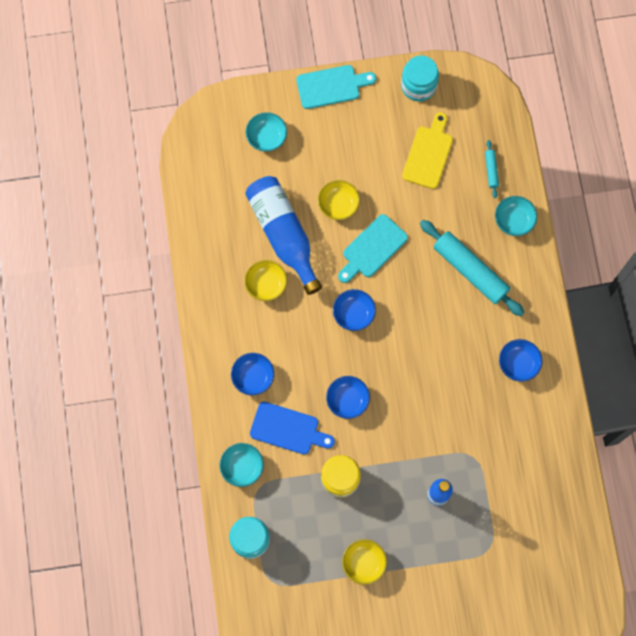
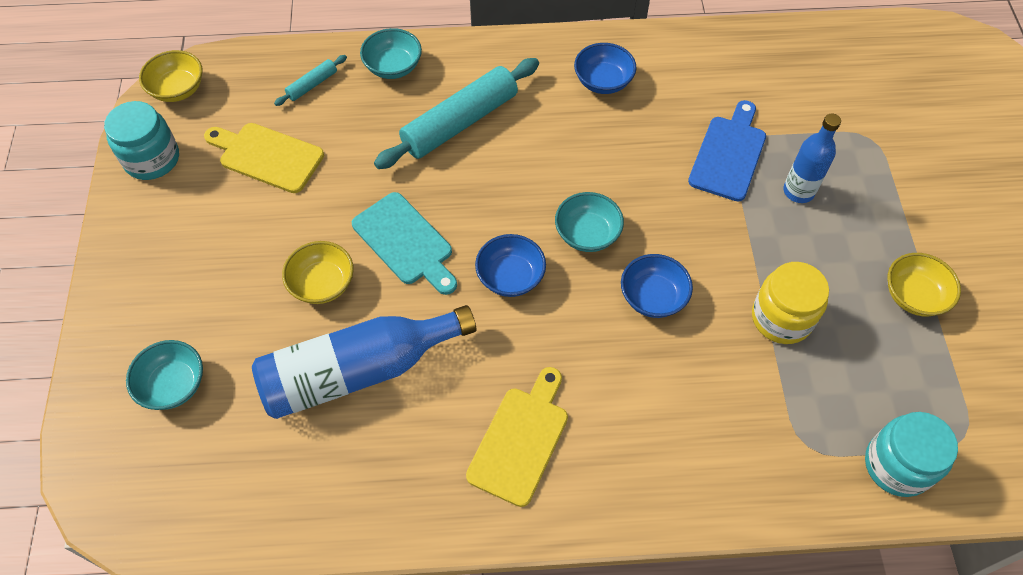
camera: 85 degrees left, 15 degrees down
turquoise bowl [219,443,264,487] -> turquoise bowl moved to [555,192,624,252]
blue bowl [231,353,274,395] -> none
yellow bowl [244,260,287,301] -> yellow bowl moved to [139,50,203,102]
blue cutting board [250,402,335,455] -> blue cutting board moved to [688,100,766,201]
turquoise cutting board [296,65,376,109] -> none
turquoise rolling pin [485,140,499,198] -> turquoise rolling pin turned 45 degrees counterclockwise [274,55,347,106]
none -> yellow cutting board [466,367,568,507]

